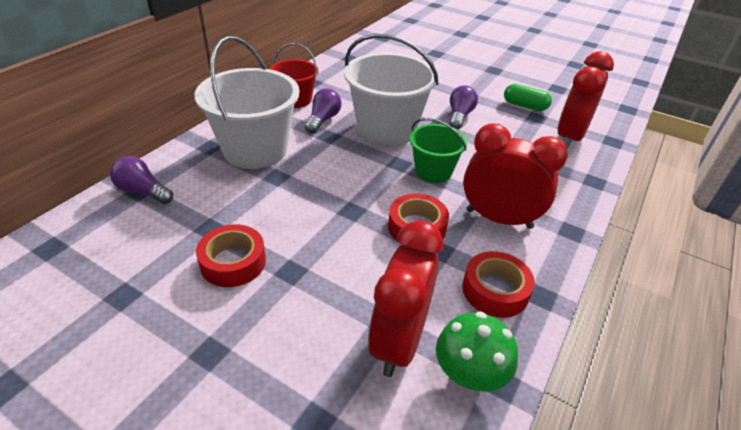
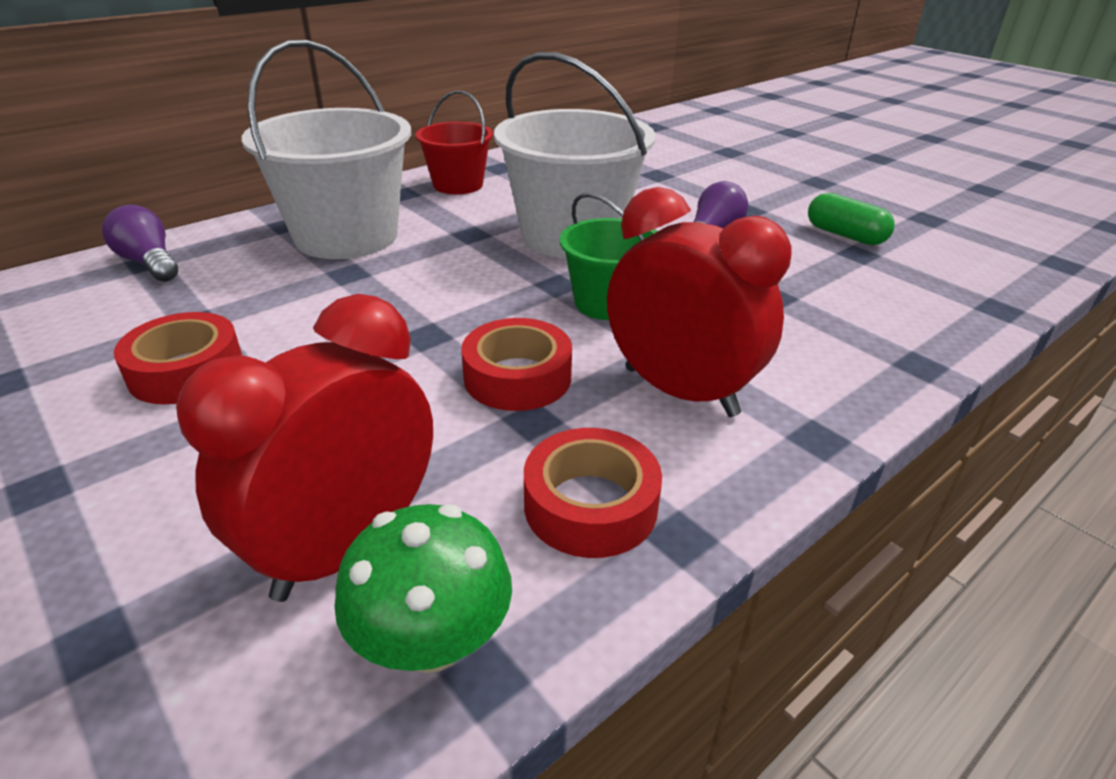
camera: 20 degrees right, 5 degrees down
purple light bulb [305,88,342,134] -> none
red clock [558,51,614,149] -> none

